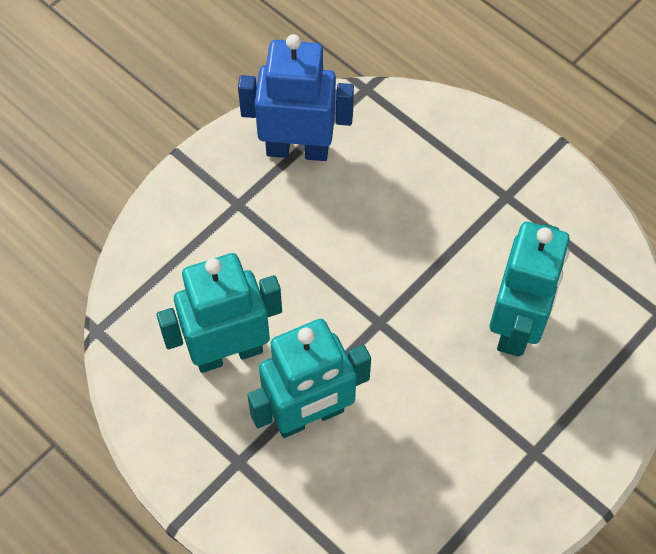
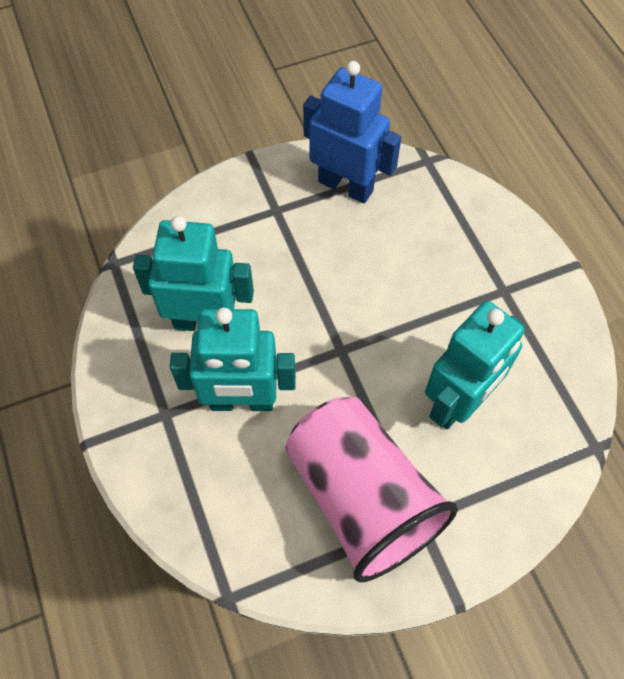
camera: 25 degrees right, 0 degrees up
none -> pink cup [285,397,458,582]

